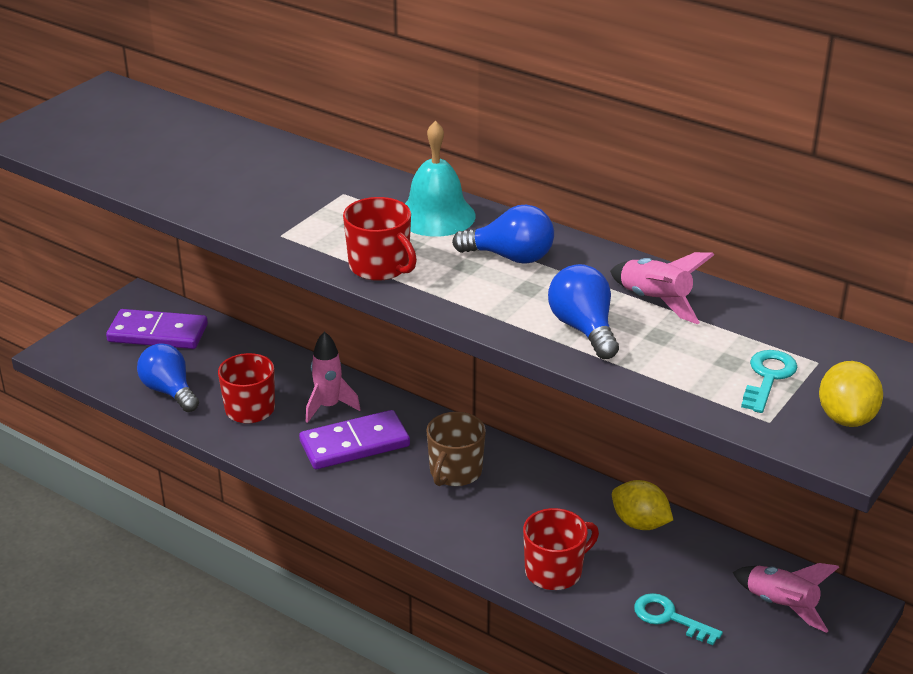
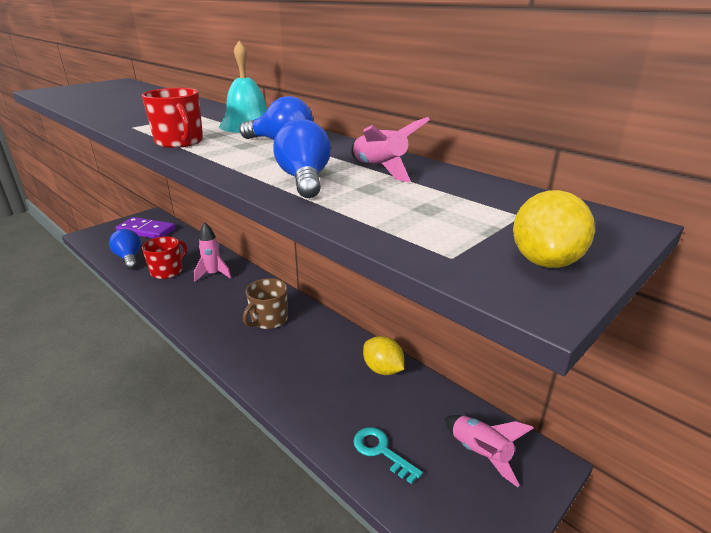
camera: 10 degrees right, 5 degrees down
purple domino [299,410,410,469] -> none
red mug [523,508,599,590] -> none
turquoise key [741,350,797,413] -> none

